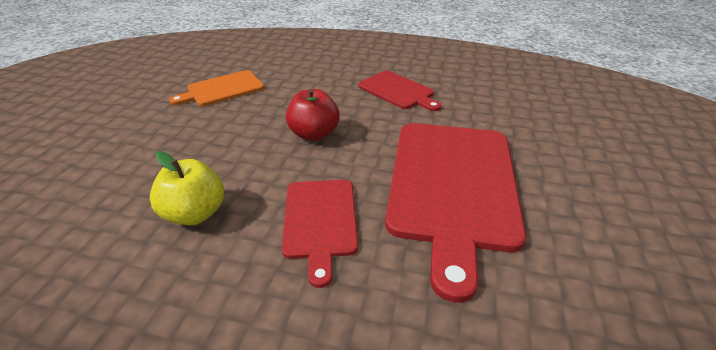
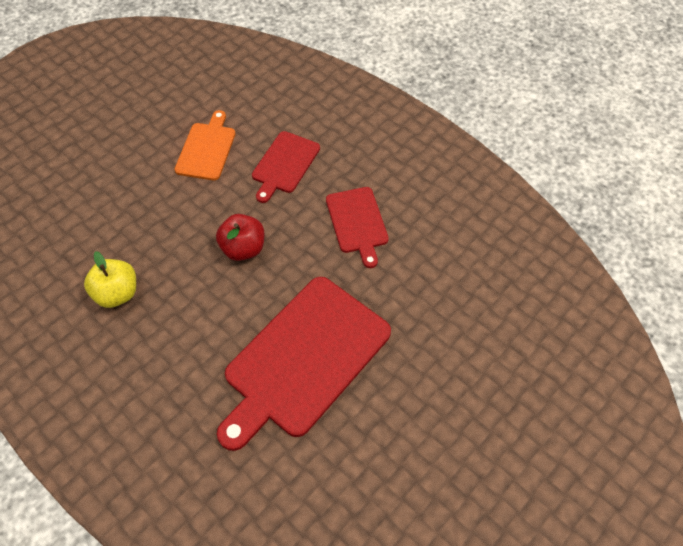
camera: 30 degrees right, 20 degrees up
orange cutting board [169,70,264,106] -> orange cutting board turned 105 degrees clockwise [174,110,236,180]
red cutting board [282,180,358,288] -> red cutting board moved to [252,131,320,203]

